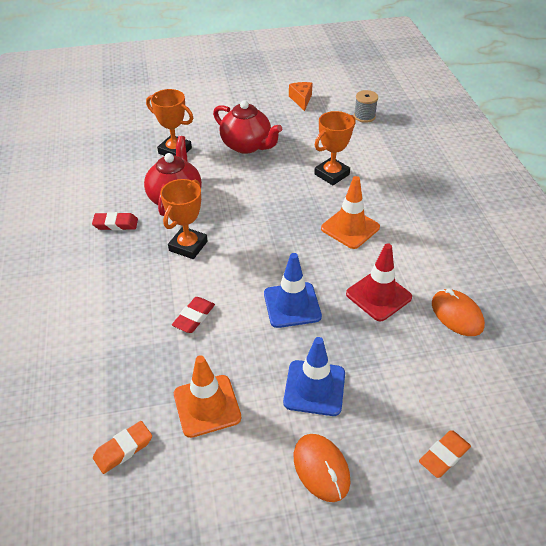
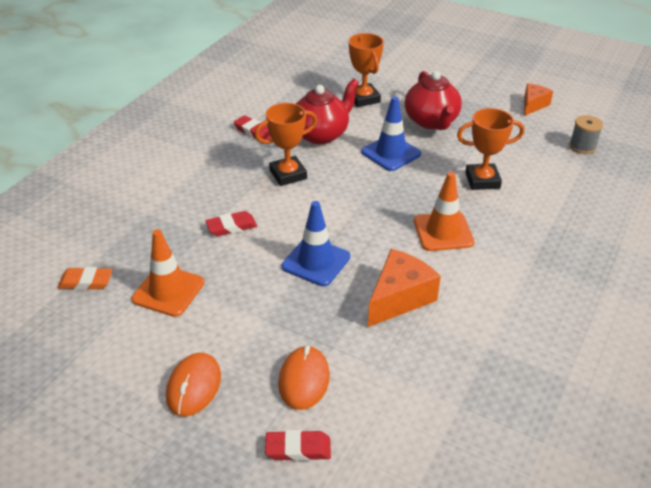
camera: 40 degrees right, 5 degrees down
blue traffic cone [283,337,345,416] -> blue traffic cone moved to [361,96,421,171]
red traffic cone [346,243,412,321] -> orange cheese [368,249,441,327]
orange eraser [419,430,471,478] -> red eraser [265,430,331,461]
orange mouse [432,289,485,336] -> orange mouse moved to [278,345,330,410]

